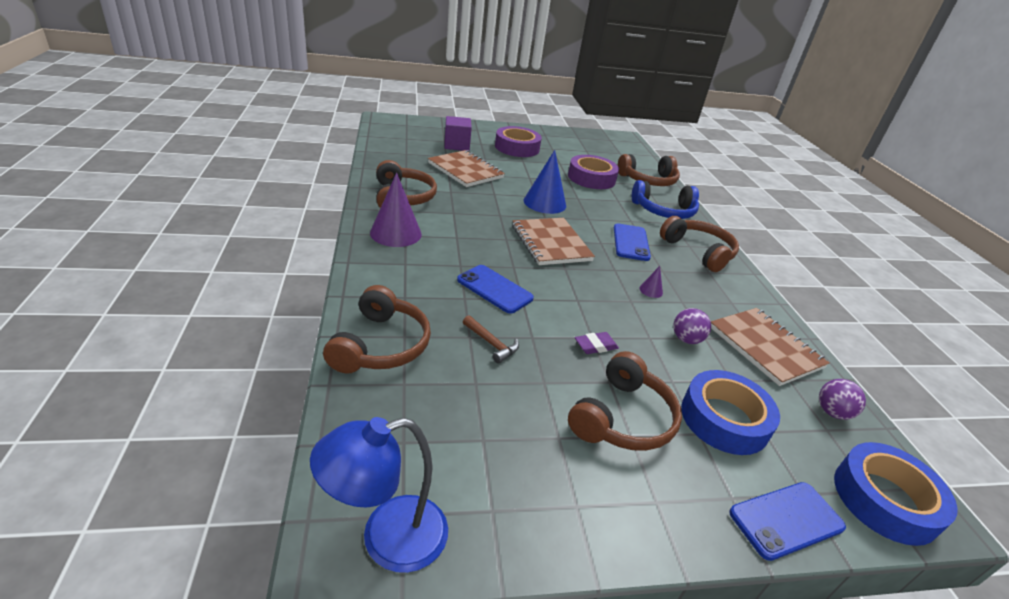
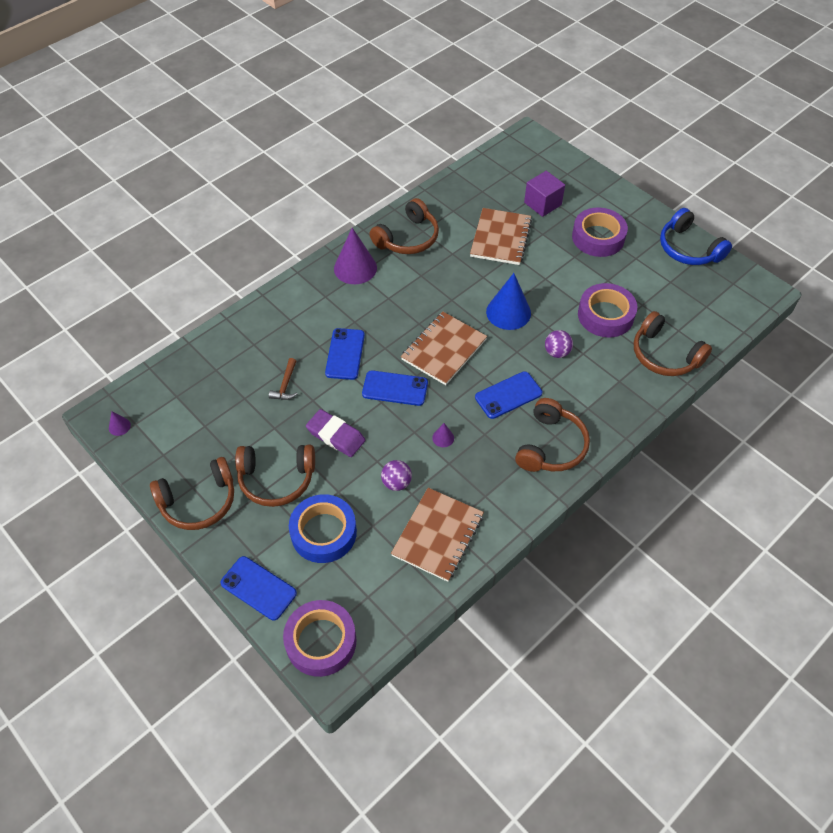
camera: 60 degrees right, 20 degrees up
blue lamp [310,417,448,573] -> purple cone [109,411,131,436]
brown headphones [323,285,431,373] -> brown headphones moved to [150,457,234,530]
purple eraser [575,332,619,354] -> purple eraser [306,409,365,457], size x1.65
blue headphones [632,180,699,219] -> blue headphones moved to [660,208,732,265]
purple ball [819,379,866,420] -> purple ball moved to [545,330,573,358]
blue tape [834,442,958,546] -> purple tape [283,600,356,677]
none -> blue phone [362,370,428,406]

